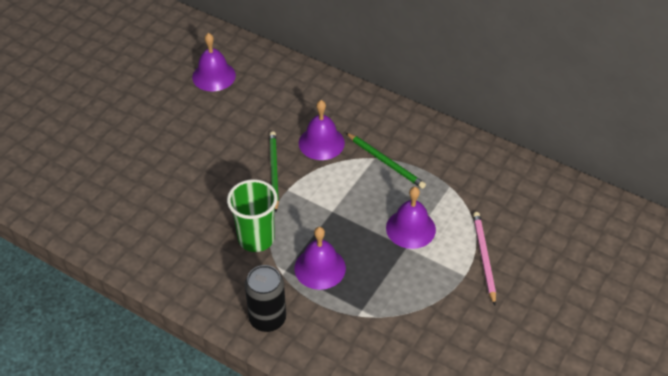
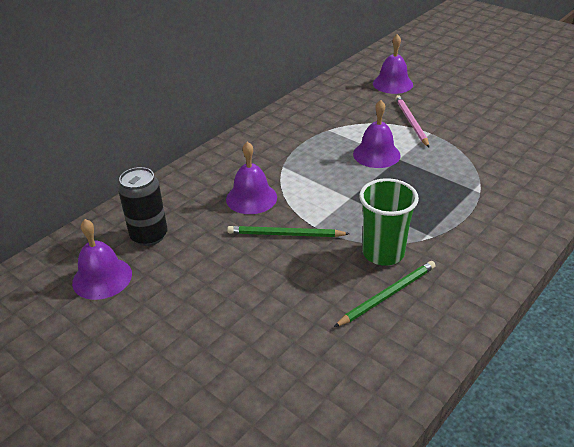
camera: 80 degrees left, 10 degrees down
black can [245,265,286,332] -> black can moved to [118,167,168,246]
purple bell [294,227,346,290] -> purple bell moved to [373,34,413,94]
green pencil [346,133,426,189] -> green pencil moved to [334,261,436,327]
pink pencil [473,212,496,305] -> pink pencil turned 75 degrees clockwise [395,95,429,147]

